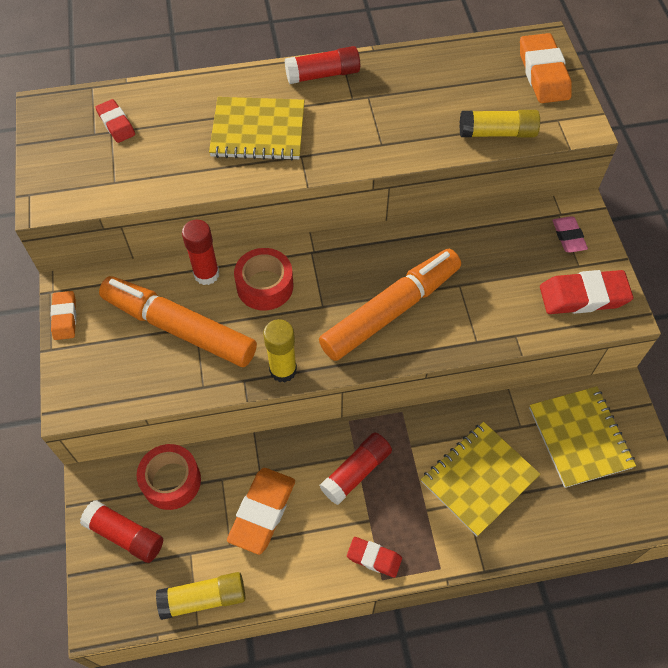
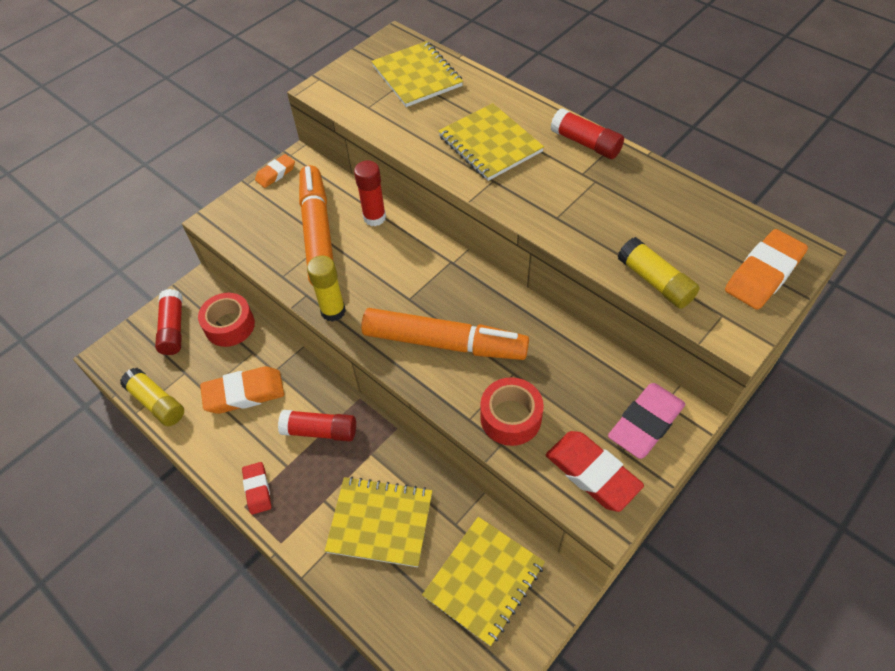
camera: 55 degrees right, 5 degrees down
red eraser [95,99,135,143] -> yellow notebook [371,41,463,107]
red tape [234,248,294,311] -> red tape moved to [480,377,544,446]
pink eraser [552,217,588,253] -> pink eraser [608,383,685,459], size x1.70

